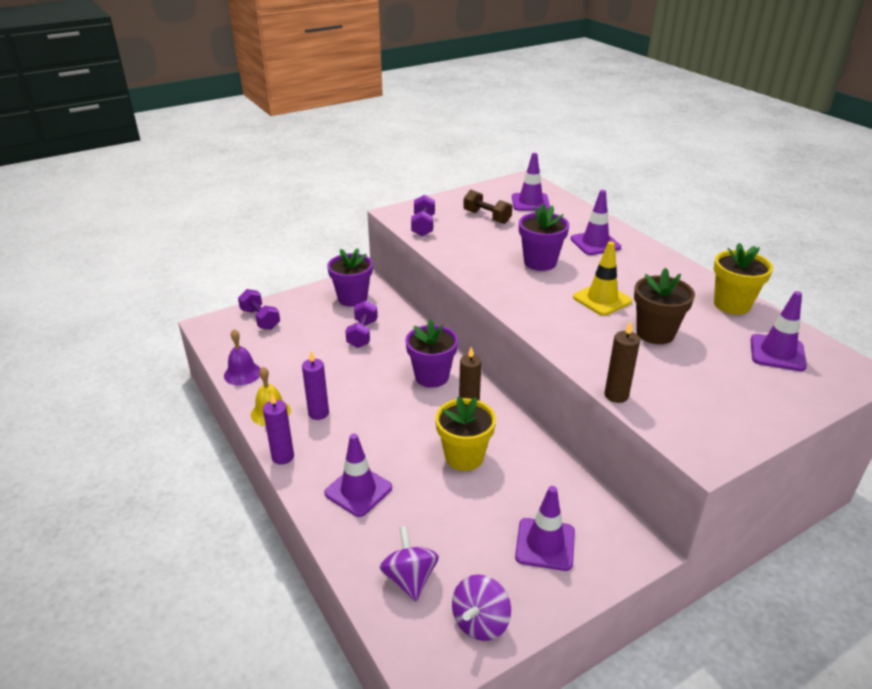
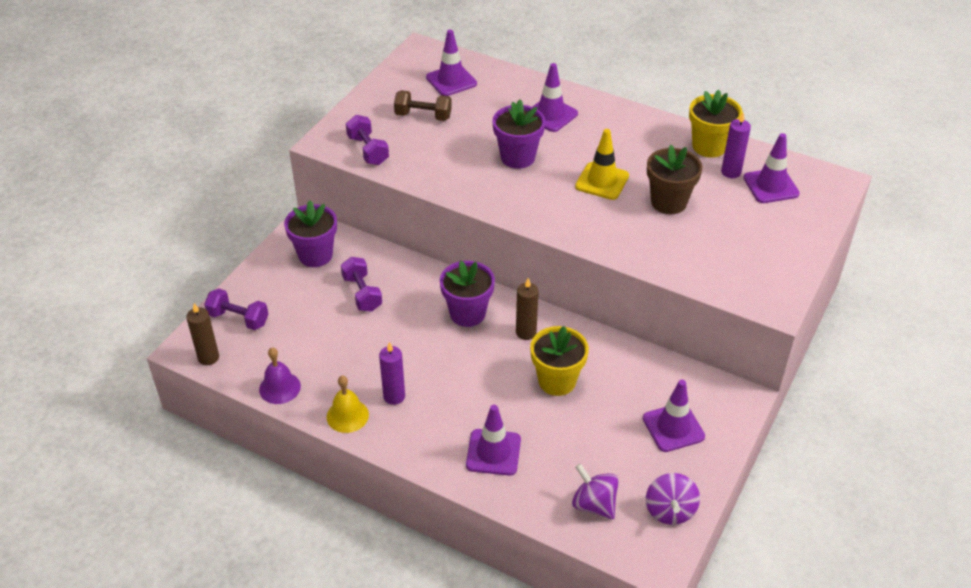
camera: 30 degrees left, 10 degrees up
purple candle [263,393,294,465] -> purple candle moved to [721,112,751,178]
brown candle [605,321,640,403] -> brown candle moved to [186,303,219,365]

